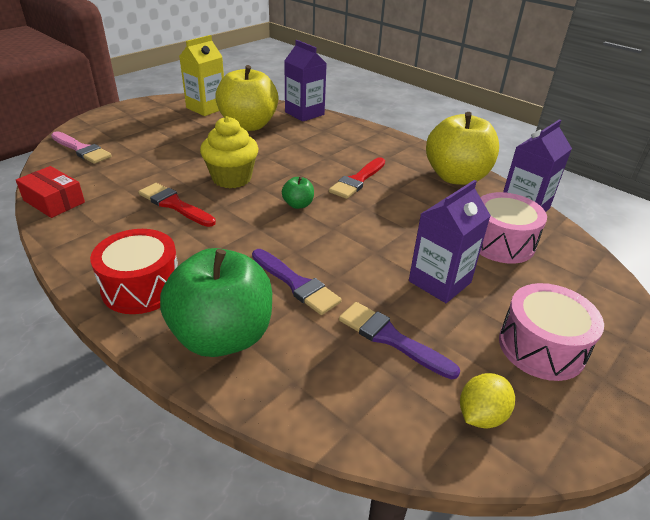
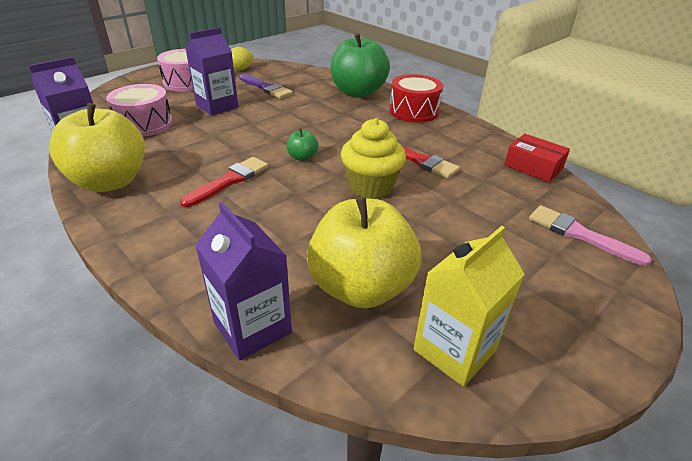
camera: 175 degrees left, 0 degrees up
purple brush [252,249,342,315] -> none

